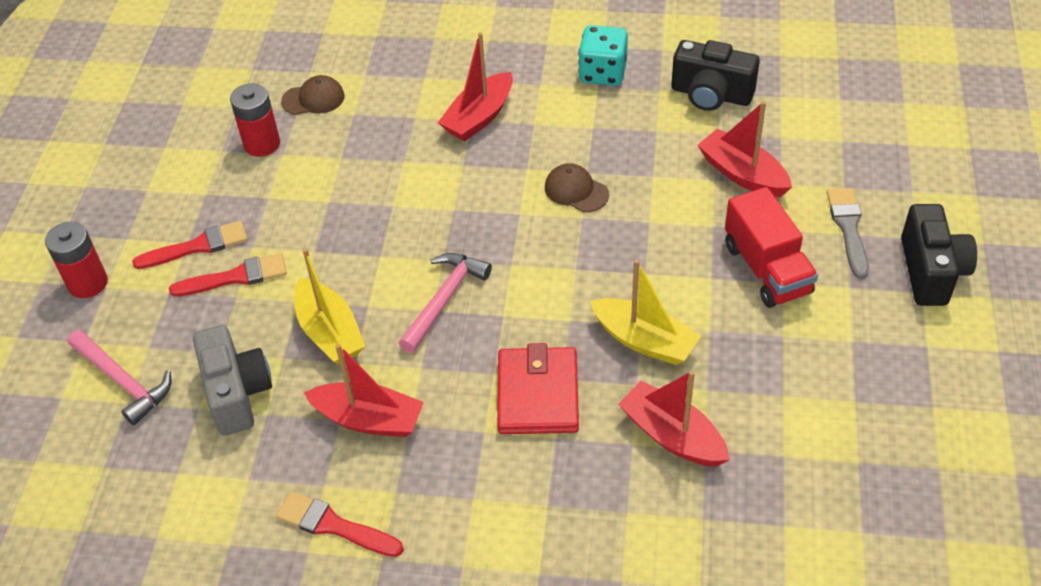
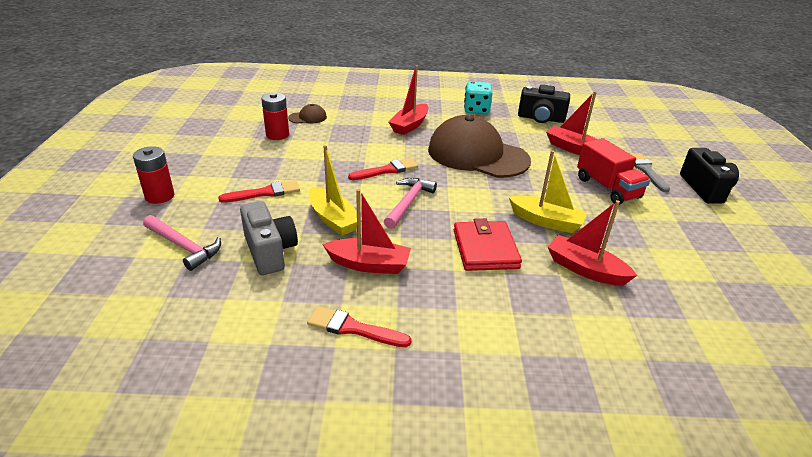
camera: 10 degrees left, 15 degrees down
red brush [132,220,248,269] -> red brush moved to [348,158,418,180]
brown cap [545,163,609,212] -> brown cap [428,115,531,178], size x2.50

